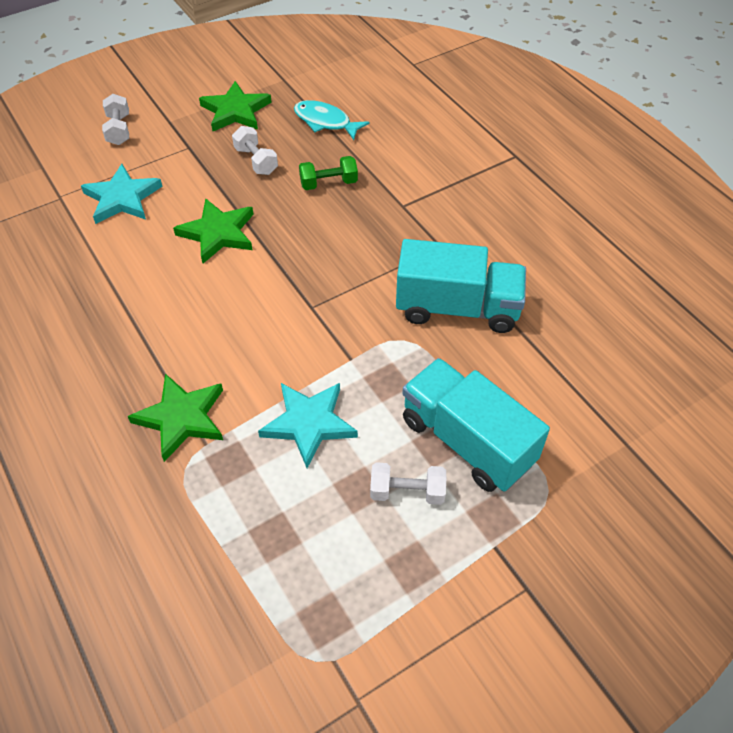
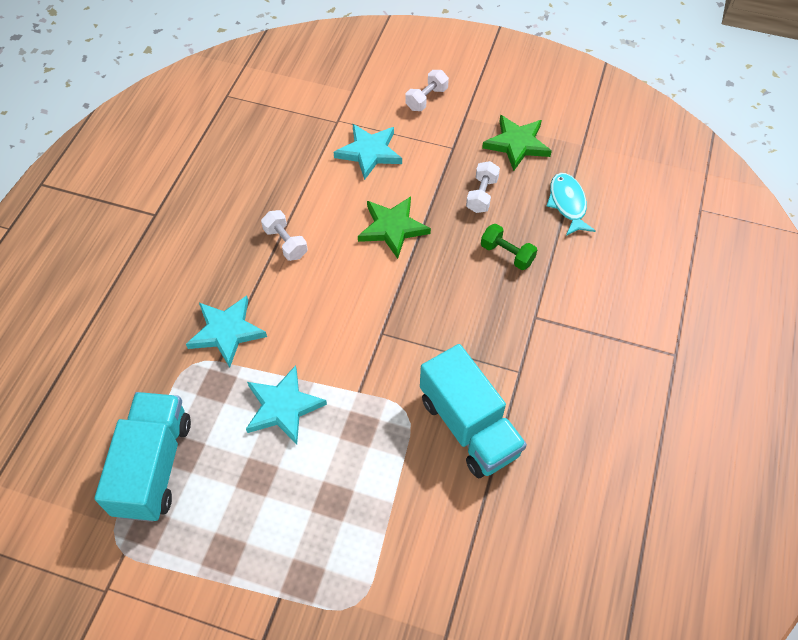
camera: 50 degrees right, 5 degrees up
green star [128,373,223,462] -> turquoise star [186,296,267,367]
white dumbbell [370,462,447,505] -> white dumbbell moved to [261,210,308,261]
turquoise truck [402,358,550,492] -> turquoise truck moved to [94,392,191,522]

